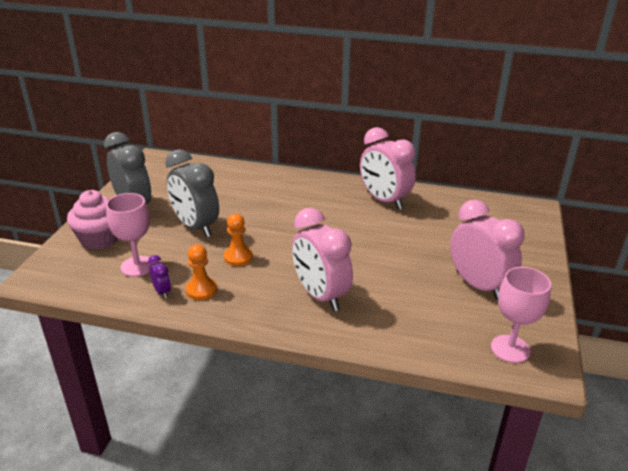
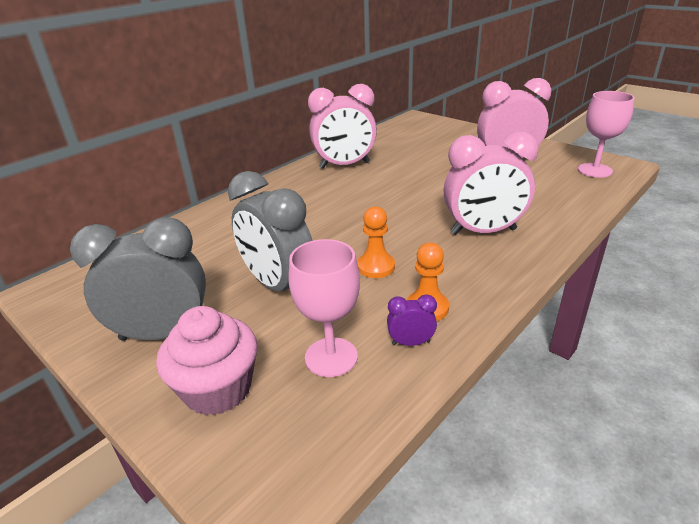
camera: 60 degrees left, 0 degrees up
grey clock [165,149,219,237] -> grey clock turned 60 degrees clockwise [228,171,313,291]

